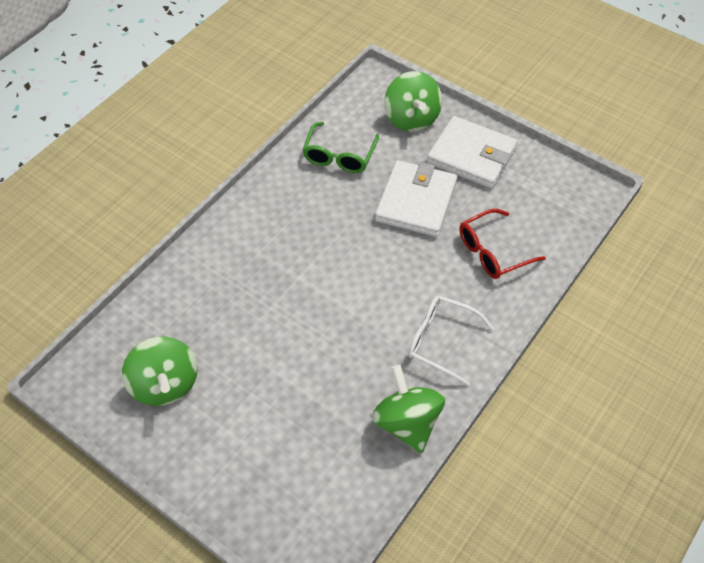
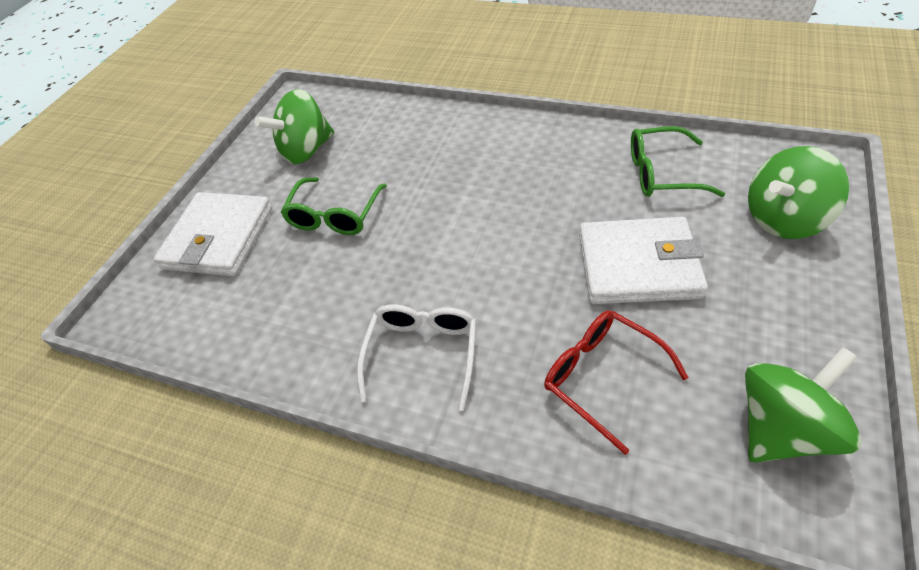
camera: 80 degrees right, 5 degrees down
green spinning top [372,365,445,453] -> green spinning top moved to [745,347,862,463]
white wallet [427,116,518,188] -> white wallet moved to [154,192,272,276]
none -> green glasses [281,177,387,235]

